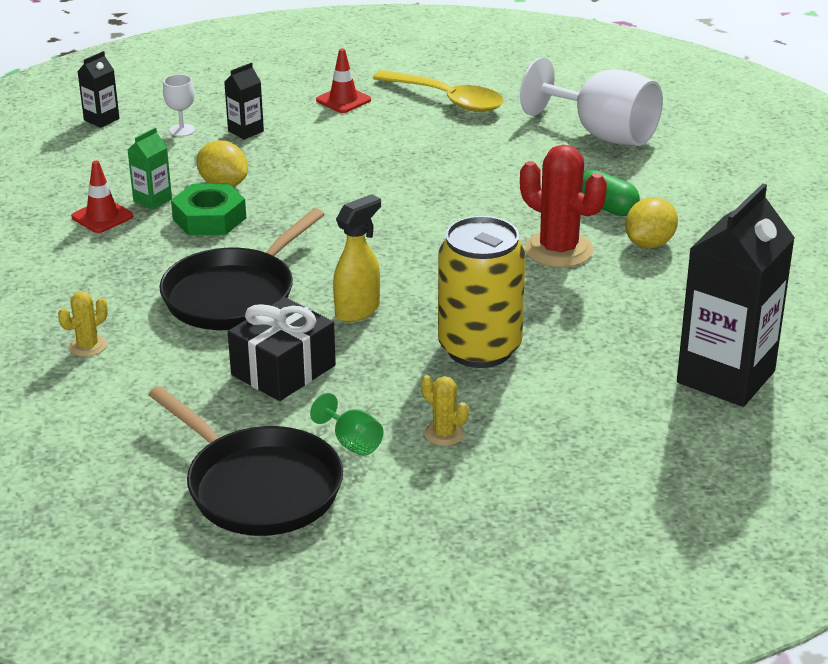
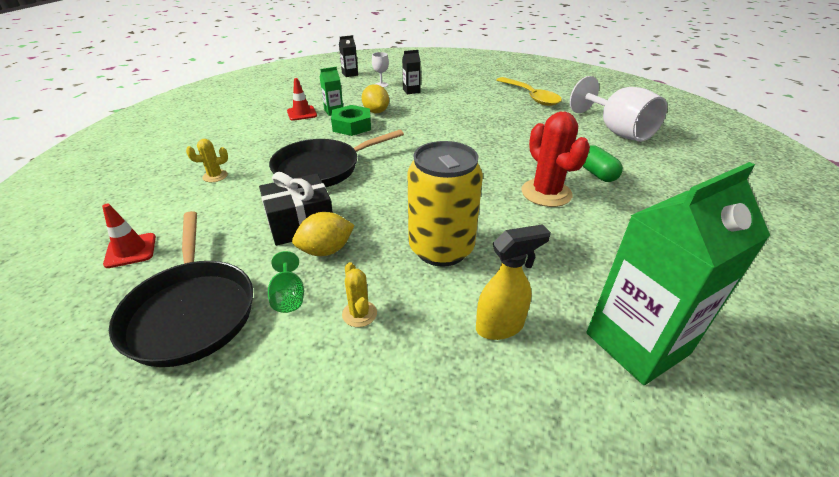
camera: 25 degrees right, 5 degrees up
red traffic cone [316,48,371,113] -> red traffic cone moved to [102,204,156,268]
yellow spray bottle [333,194,381,322] -> yellow spray bottle moved to [476,224,551,340]
yellow lemon [625,197,678,248] -> yellow lemon moved to [292,212,355,256]
black carton [677,183,795,407] -> green carton [586,162,770,385]

